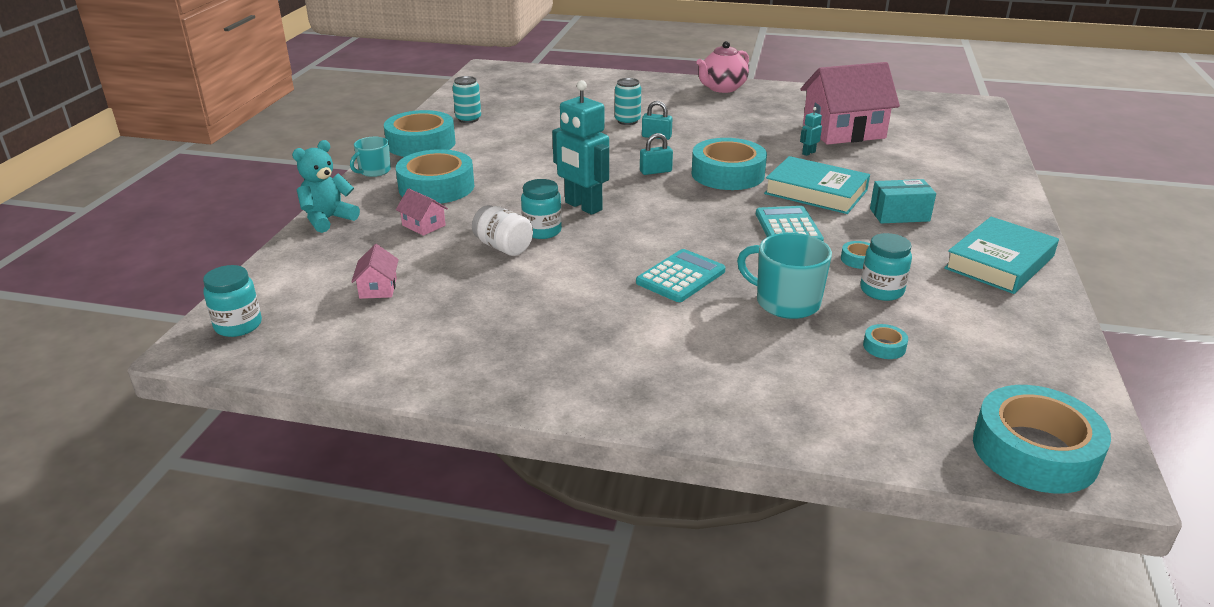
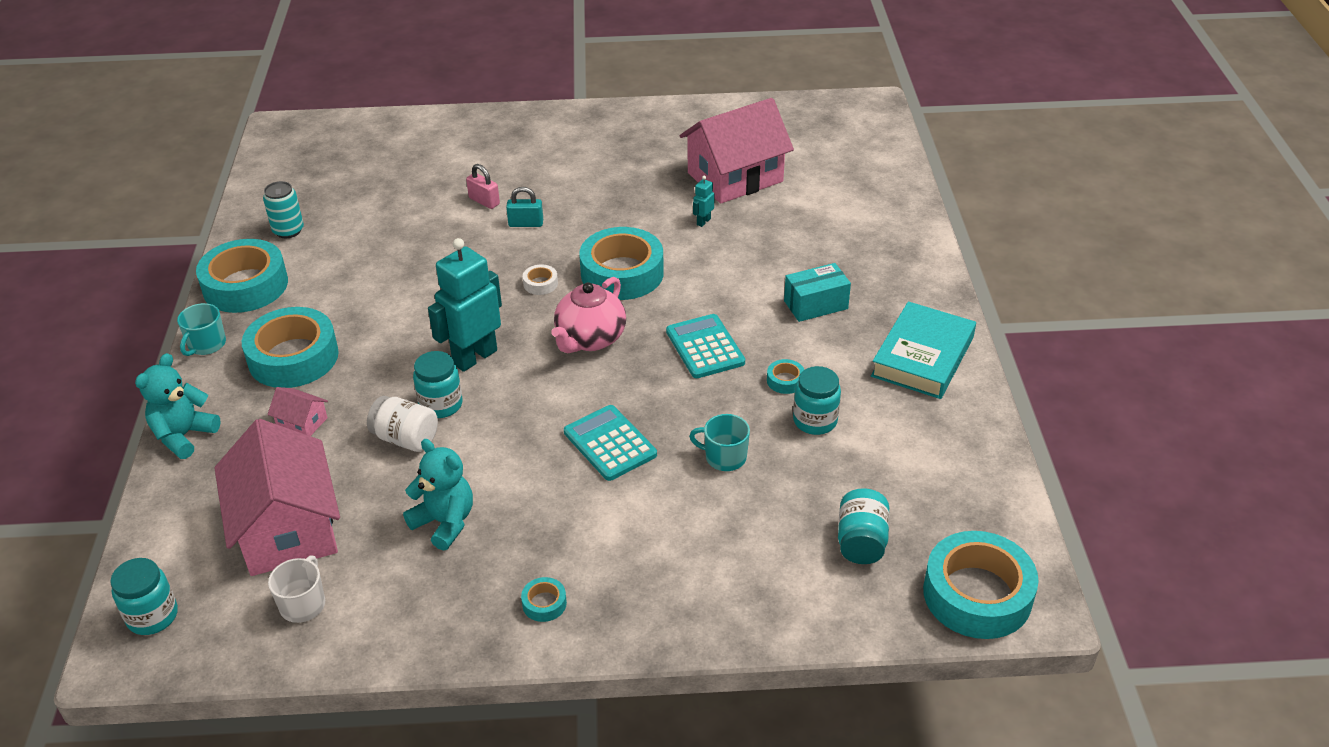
camera: 15 degrees left, 10 degrees up
pink house [351,244,399,299] -> pink house [215,419,340,576], size x2.37
turquoise robot [552,80,609,215] -> turquoise robot turned 105 degrees clockwise [428,238,502,372]
turquoise can [615,78,641,125] -> pink padlock [466,164,500,209]
turquoise calculator [636,249,725,302] -> turquoise calculator turned 60 degrees counterclockwise [564,405,657,481]
turquoise padlock [640,133,673,175] -> white tape [523,264,558,295]
pink teapot [696,41,749,93] -> pink teapot moved to [551,277,626,353]
turquoise mug [737,233,832,319] -> turquoise mug [689,414,750,471], size x0.63
turquoise book [764,156,870,214] -> none
turquoise tape [863,324,908,359] -> turquoise tape moved to [521,577,567,622]
none -> white mug [268,556,325,623]
none -> turquoise teddy bear [403,439,473,551]
none -> turquoise jar [838,488,889,564]

